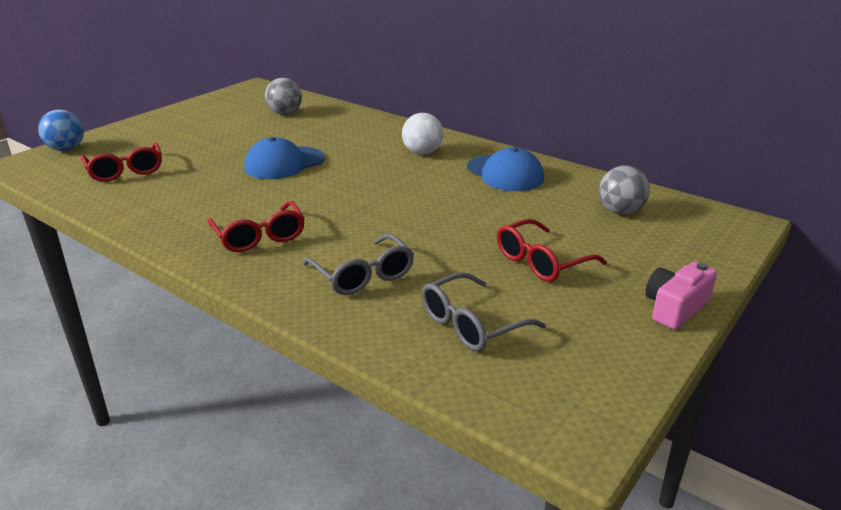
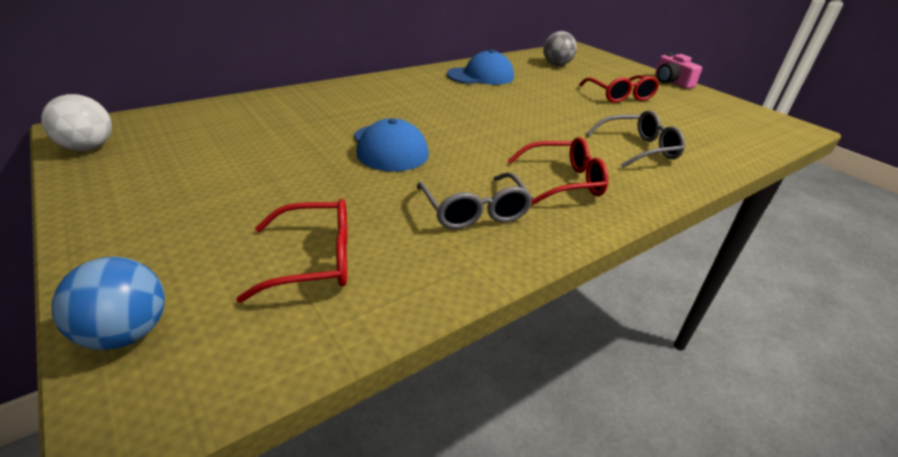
camera: 75 degrees left, 5 degrees up
grey ball [265,78,302,115] -> none
white ball [402,113,443,155] -> white ball moved to [41,94,112,151]
grey glasses [421,272,546,351] -> grey glasses moved to [416,172,533,229]

